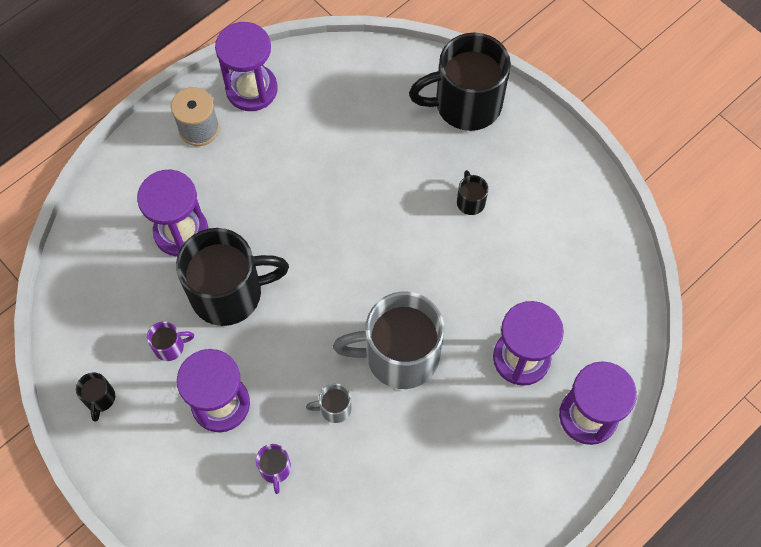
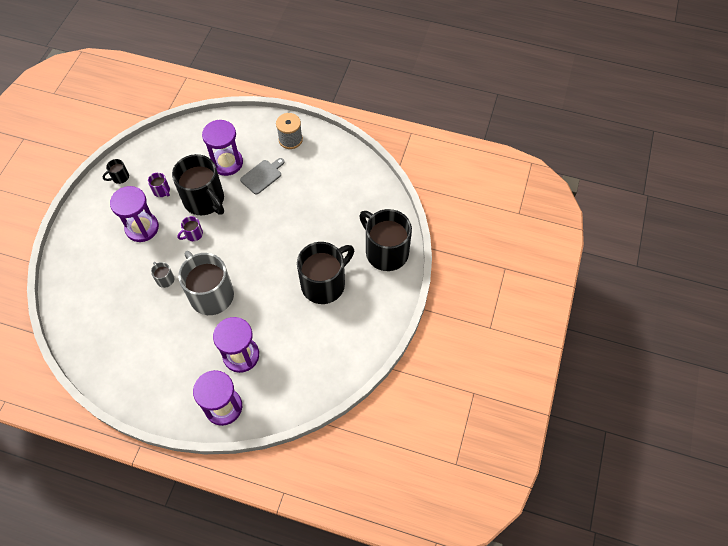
camera: 60 degrees right, 5 degrees down
purple hourglass [215,22,278,111] -> none
purple mug [256,444,291,494] -> purple mug moved to [177,216,203,241]
black mug [457,170,488,215] -> black mug [297,242,354,304], size x2.40
none -> grey cutting board [240,158,285,195]

